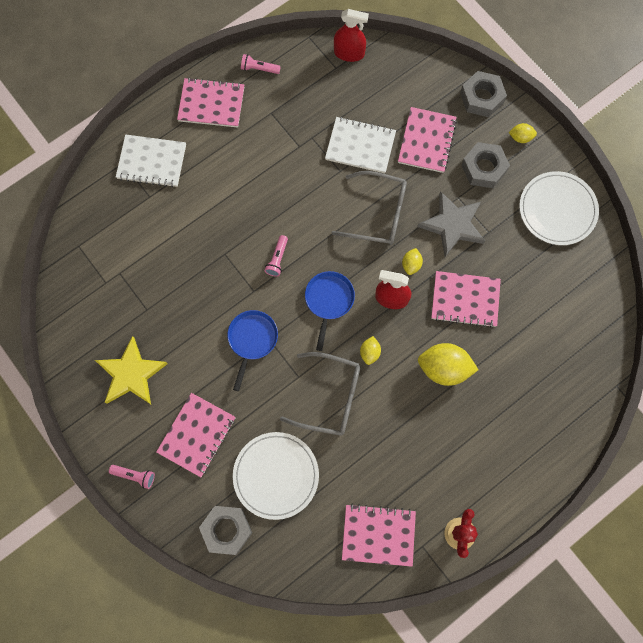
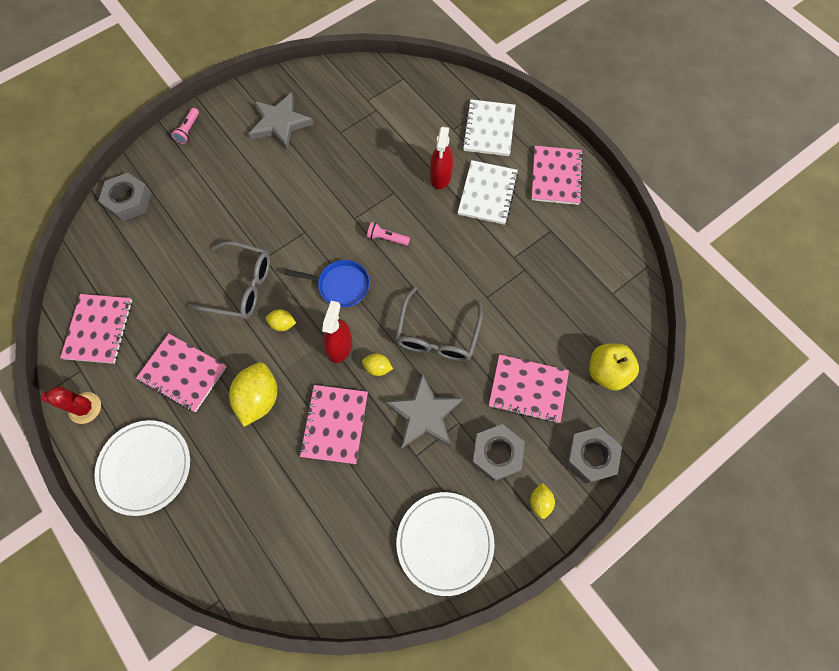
camera: 90 degrees right, 5 degrees down
yellow star [95,336,168,404] -> grey star [249,92,314,150]
pink notebook [156,393,236,477] -> pink notebook moved to [136,334,227,412]
blue pan [227,310,278,391] -> none
white plate [233,432,319,520] -> white plate moved to [94,420,190,516]
pink flashlight [241,54,281,74] -> none
grey glasses [280,352,360,436] -> grey glasses turned 90 degrees counterclockwise [187,241,270,319]
white notebook [325,117,396,173] -> white notebook moved to [458,160,518,225]
red spray bottle [334,9,369,62] -> red spray bottle moved to [430,126,453,189]
none -> yellow apple [589,343,639,391]

